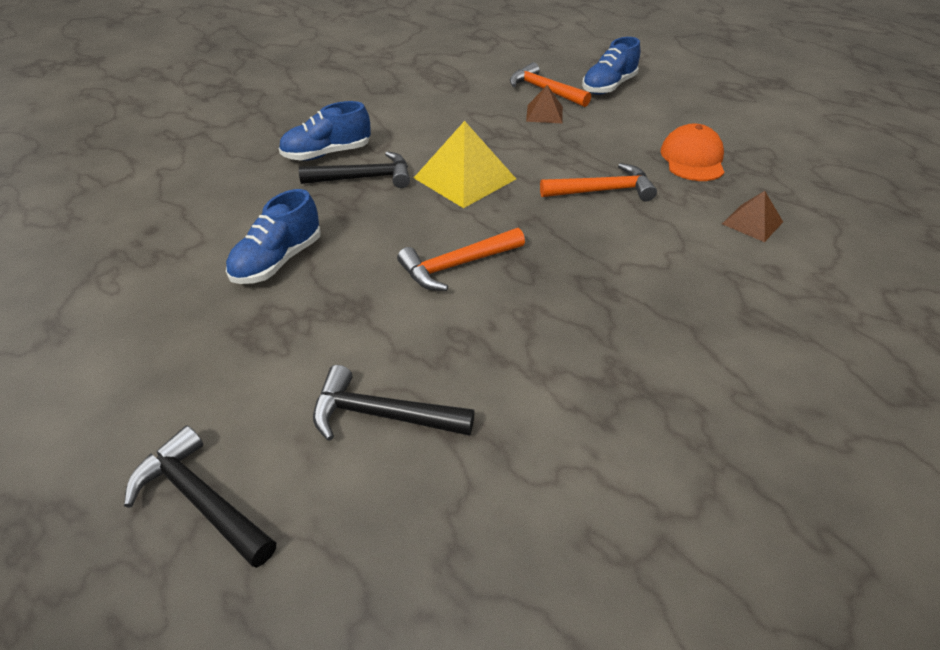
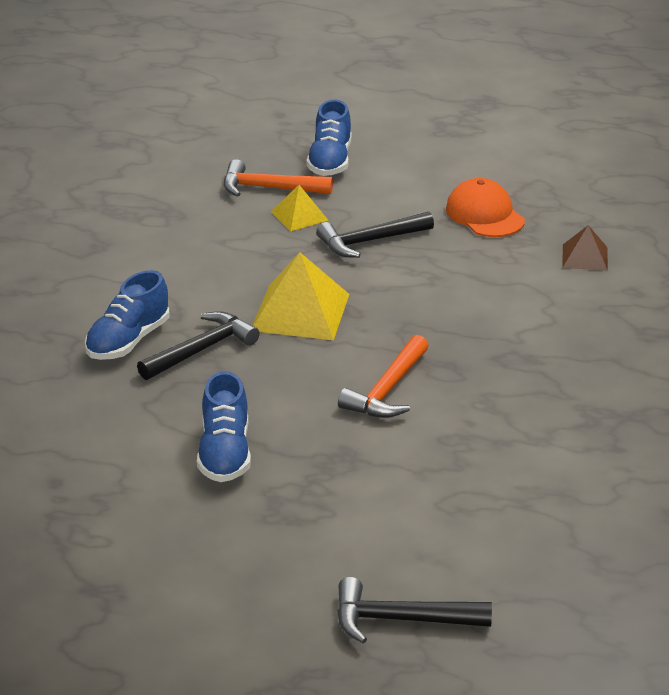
camera: 35 degrees left, 10 degrees down
black hammer [313,365,475,441] -> black hammer moved to [316,212,434,258]
brown pyramid [526,85,563,124] -> yellow pyramid [271,185,329,231]
orange hammer [540,163,657,201] -> none

